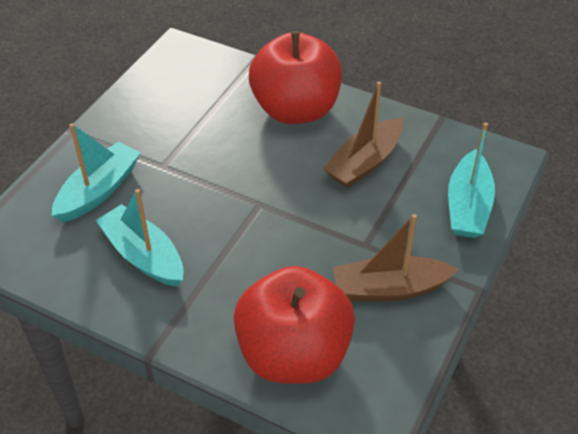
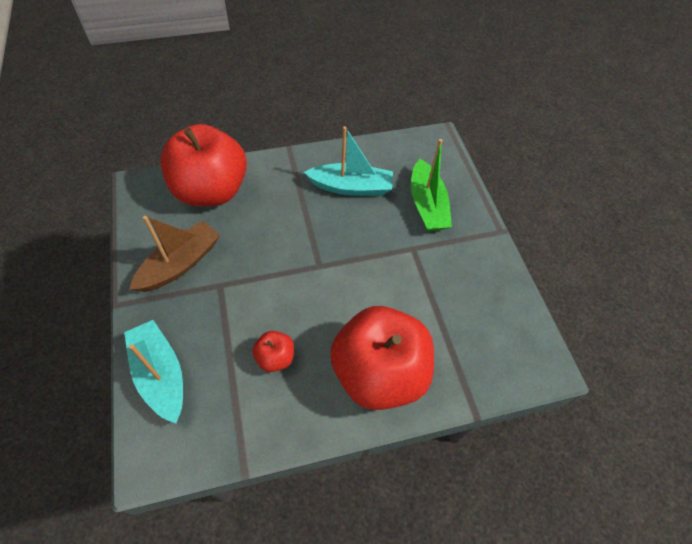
camera: 135 degrees right, 10 degrees up
turquoise boat [52,123,141,222] -> green boat [411,139,452,231]
brown boat [323,82,403,188] -> red apple [252,331,294,372]

